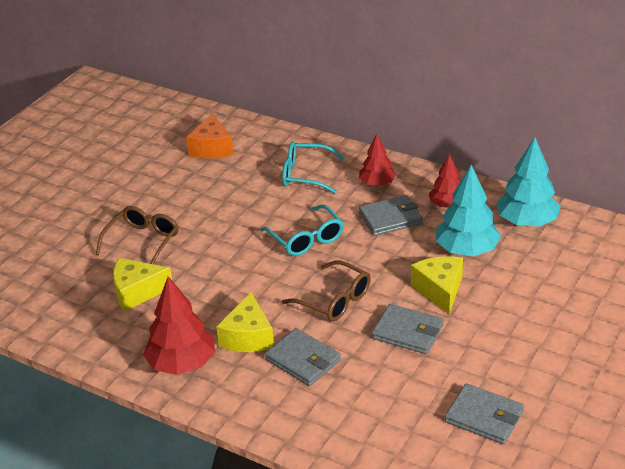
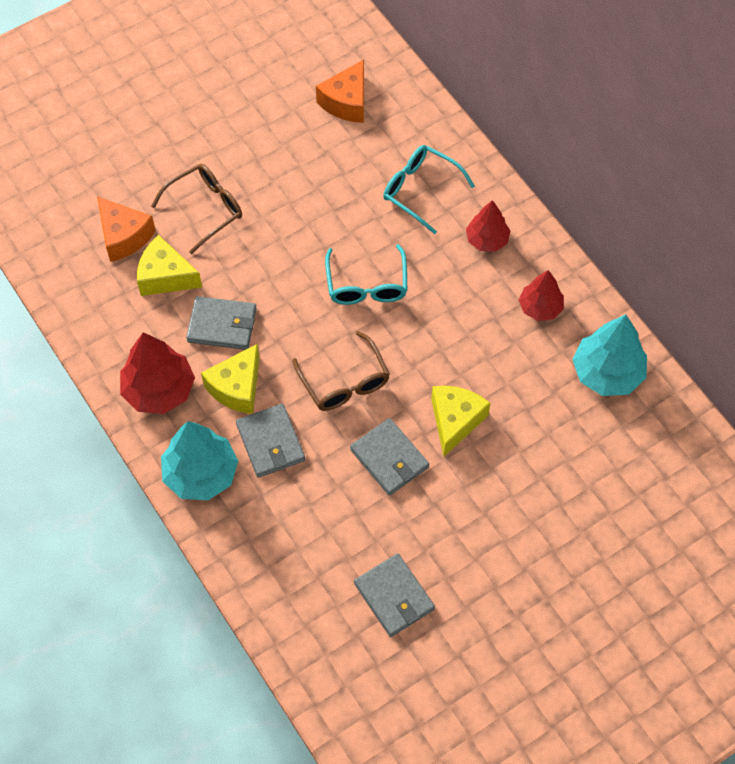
camera: 25 degrees right, 25 degrees up
grey wallet [359,195,423,236] -> grey wallet moved to [186,296,257,350]
turquoise tree [436,165,501,256] -> turquoise tree moved to [161,421,238,500]
none -> orange cheese [97,197,156,262]

